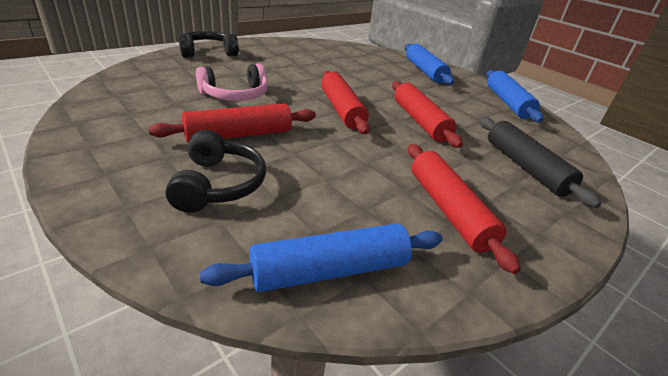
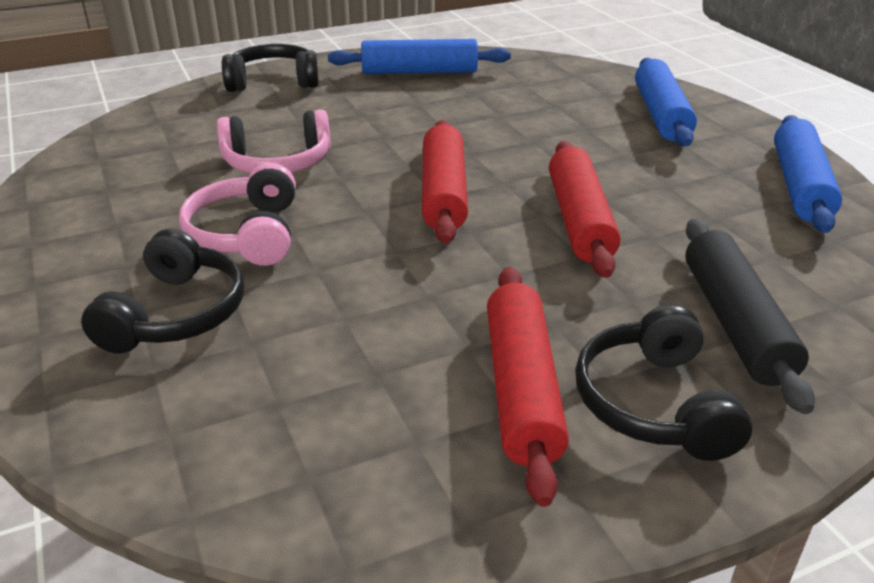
camera: 20 degrees right, 0 degrees up
red rolling pin [148,103,316,143] -> pink headphones [179,163,296,266]
blue rolling pin [200,224,443,292] -> blue rolling pin moved to [328,39,511,74]
none -> black headphones [575,304,752,461]

